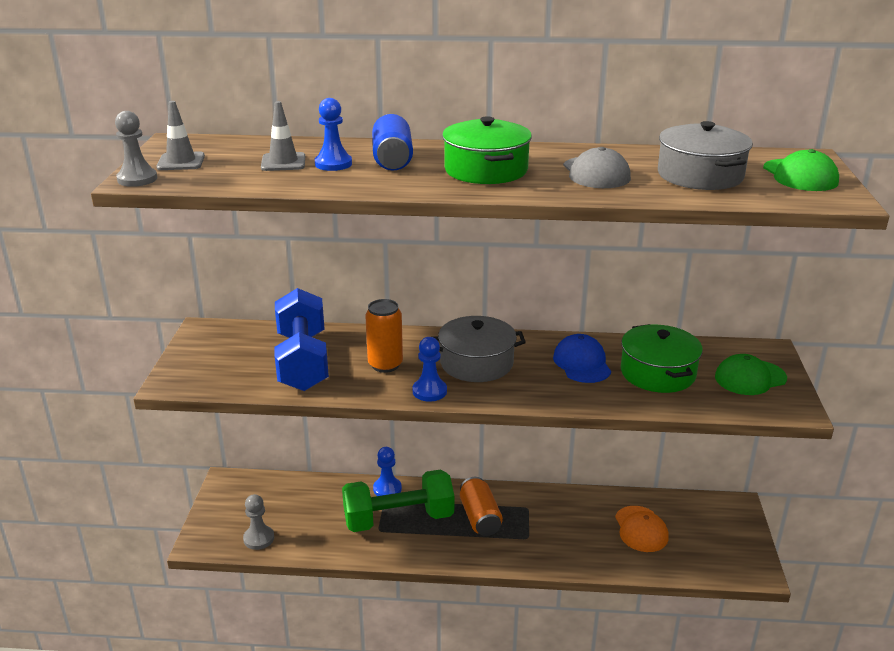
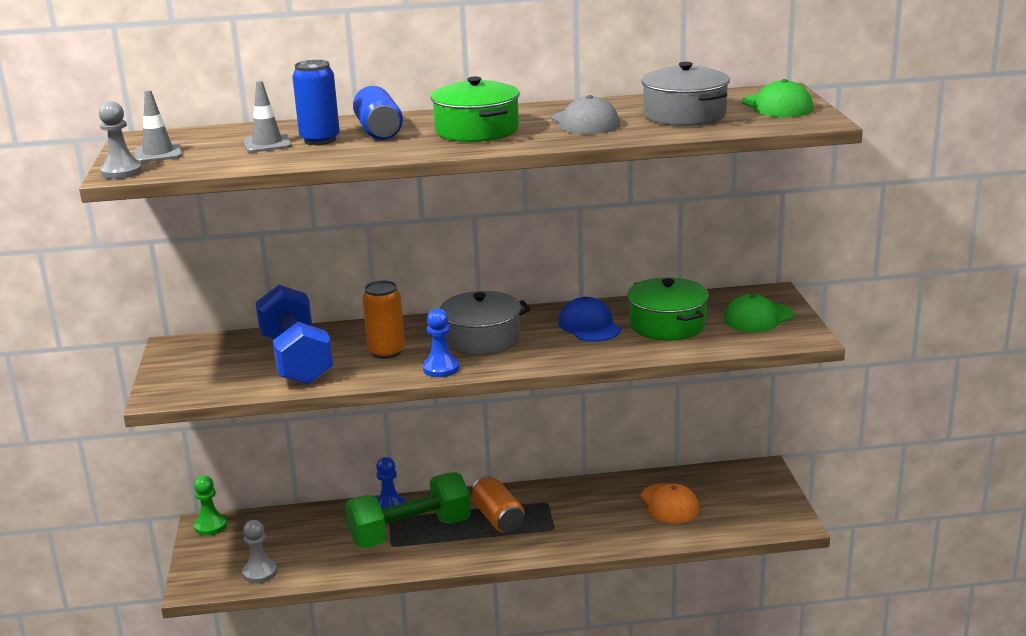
camera: 10 degrees left, 5 degrees down
blue pawn [315,98,352,171] -> blue can [292,60,340,145]
none -> green pawn [194,476,227,536]

